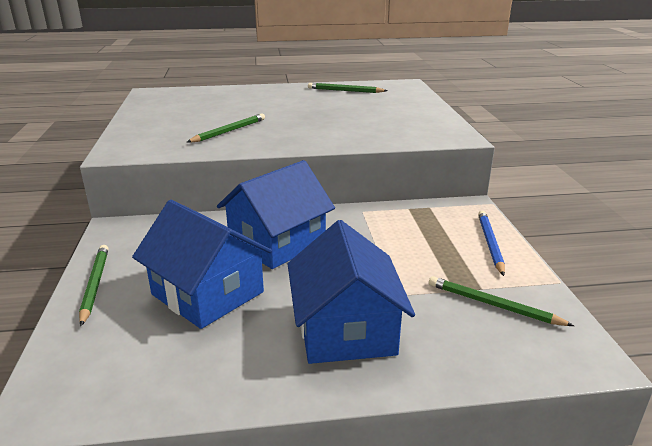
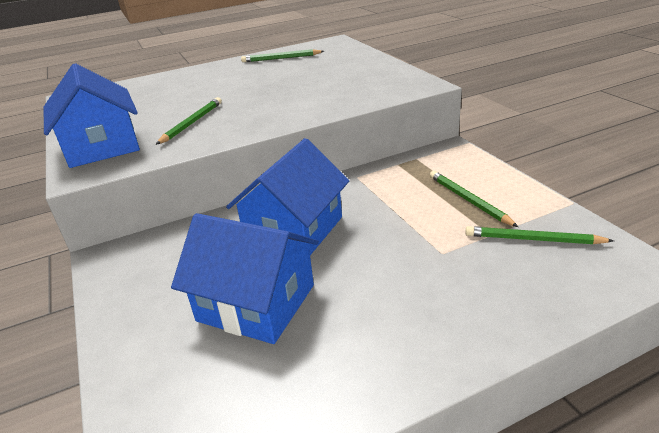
camera: 15 degrees left, 5 degrees up
green pencil [79,245,109,326] -> green pencil moved to [430,171,518,227]
blue house [288,220,415,364] -> blue house moved to [43,63,140,168]
blue pencil [478,211,505,276] -> none

